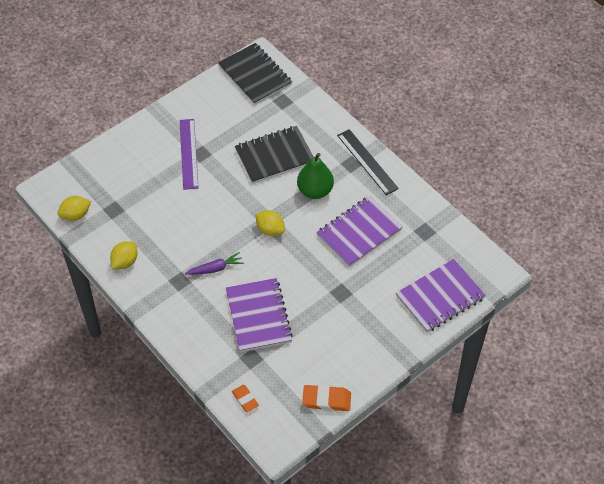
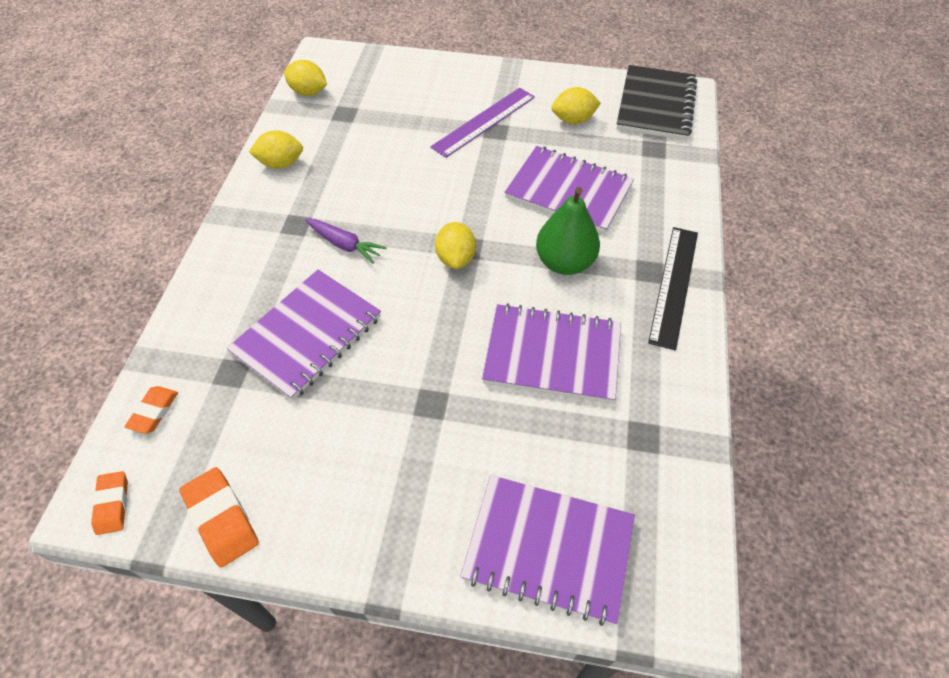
camera: 50 degrees right, 0 degrees up
black notebook [235,126,313,184] -> purple notebook [504,146,634,234]
none -> orange eraser [91,471,128,535]
none -> yellow lemon [551,87,601,124]

